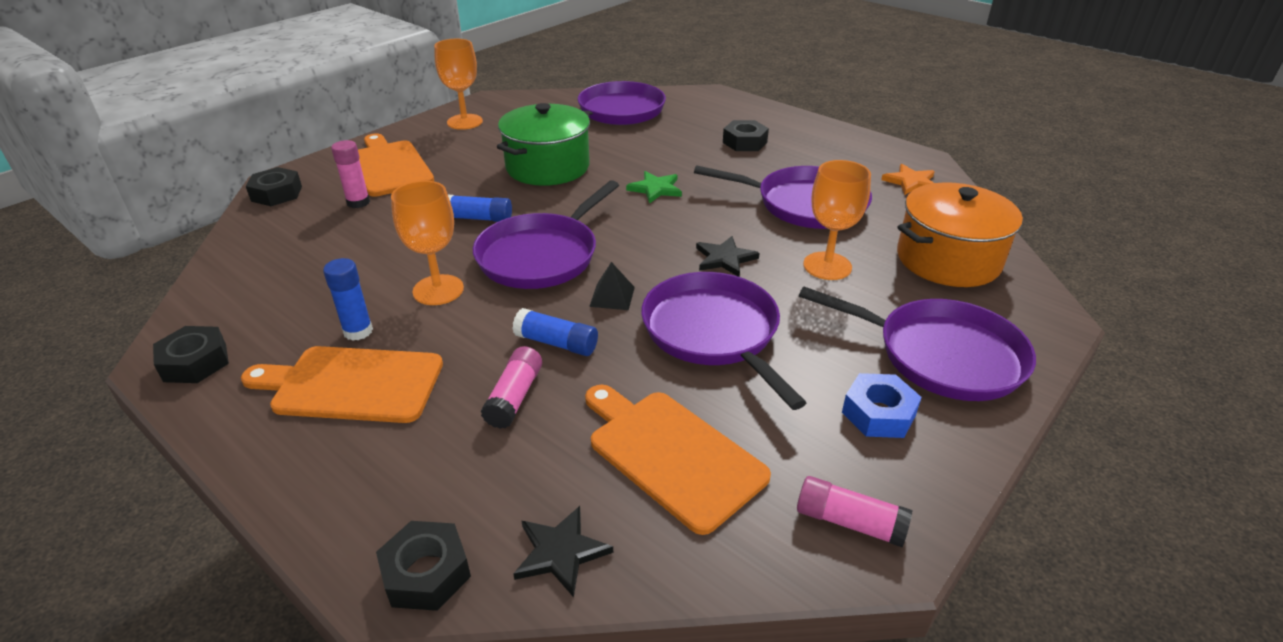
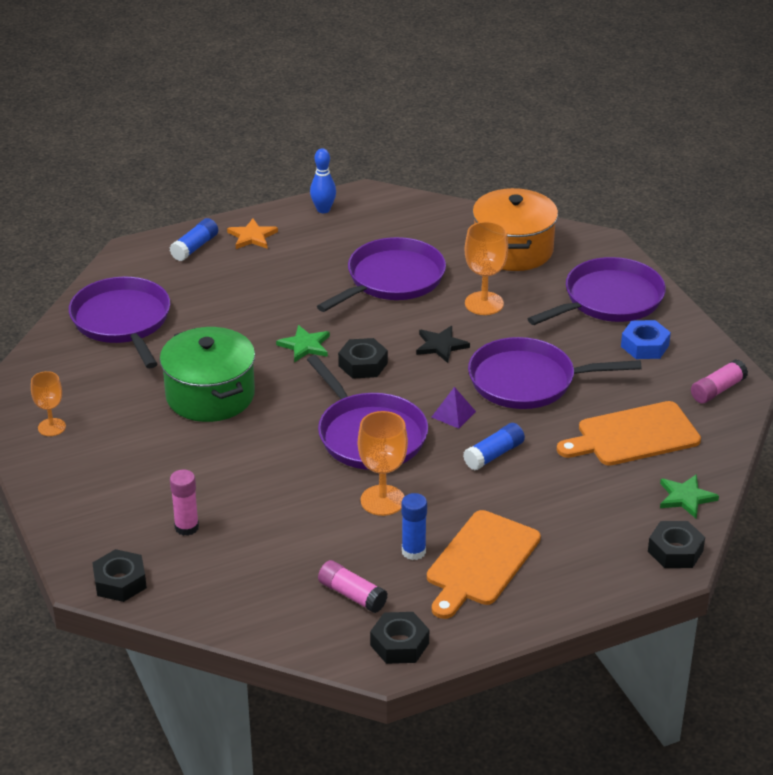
camera: 65 degrees left, 0 degrees up
orange cutting board [358,133,434,197] -> none
orange goblet [434,39,483,130] -> orange goblet [31,371,66,436], size x0.65
blue glue stick [448,195,512,222] -> blue glue stick moved to [169,218,218,261]
pink glue stick [481,346,542,429] -> pink glue stick moved to [318,560,388,613]
black star [513,506,613,597] -> green star [660,474,719,518]
black pyramid [589,262,635,310] -> purple pyramid [432,387,476,429]
black nut [723,120,769,151] -> black nut moved to [338,338,388,379]
orange star [881,164,935,195] -> orange star moved to [227,218,278,249]
none -> blue bowling pin [310,148,336,213]

